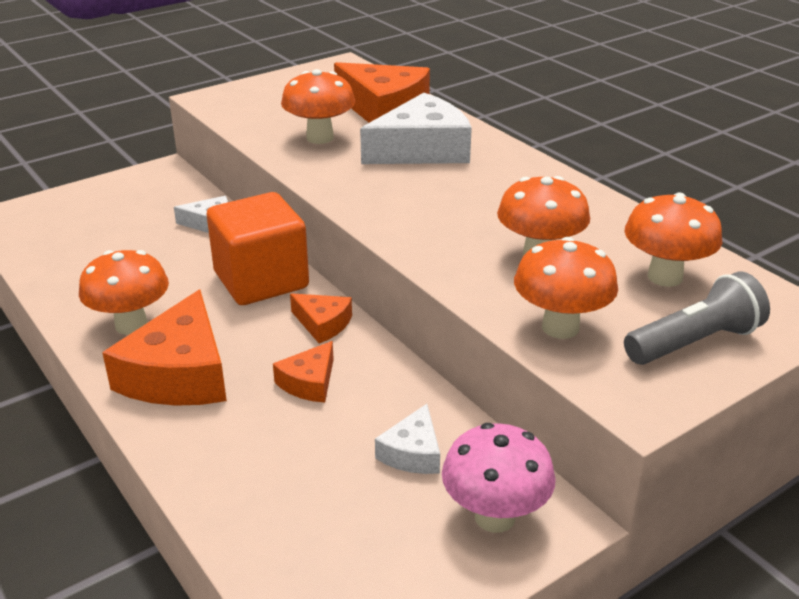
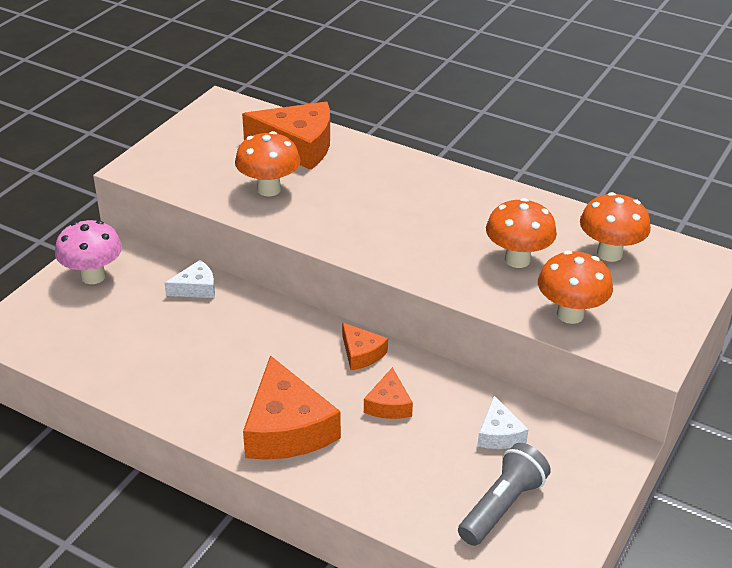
camera: 25 degrees left, 5 degrees up
orange mushroom [79,250,169,335] -> none
orange cube [207,192,309,305] -> none
orange cheese [290,293,352,343] -> orange cheese turned 45 degrees clockwise [342,323,388,370]
white cheese [360,93,472,164] -> none
pink mushroom [442,423,556,533] -> pink mushroom moved to [55,220,122,284]
grey flashlight [624,271,770,365] -> grey flashlight moved to [458,443,551,546]

